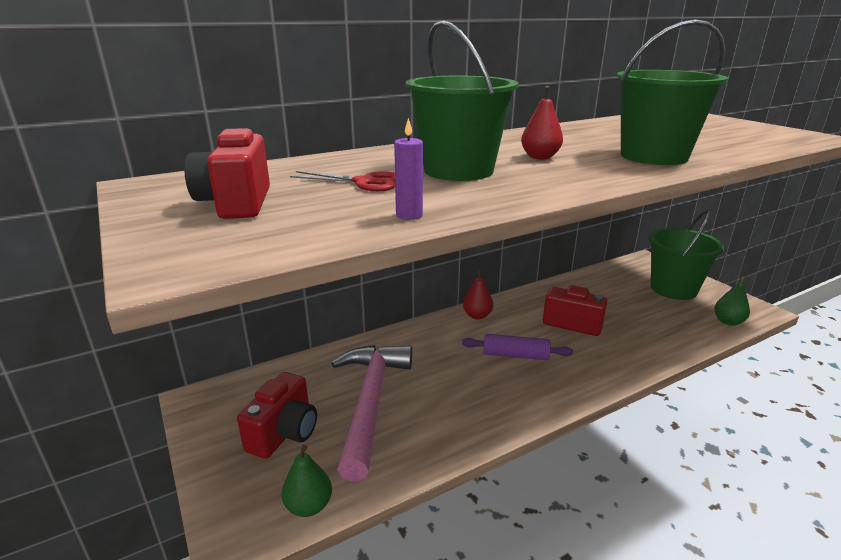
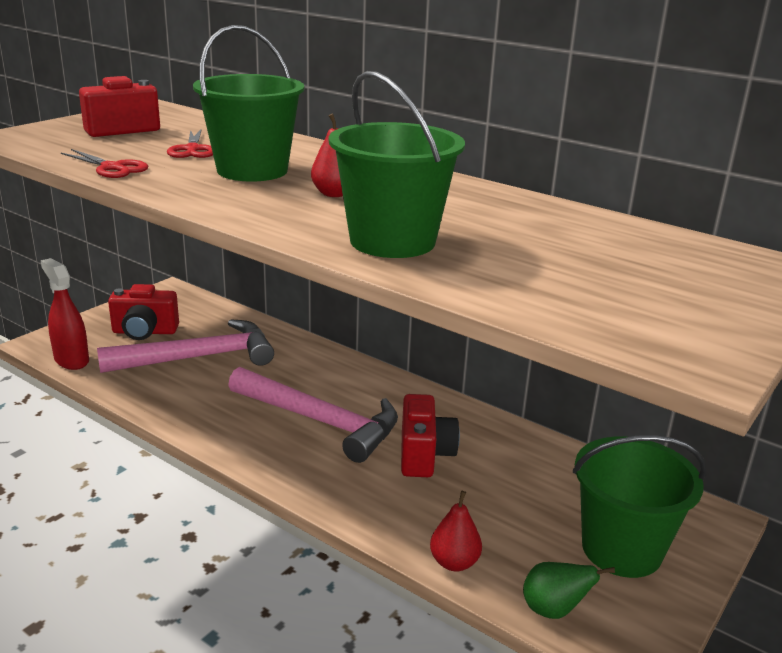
camera: 65 degrees right, 0 degrees up
green pear [282,445,332,517] -> red spray bottle [41,258,89,370]
purple candle [394,118,423,220] -> red scissors [61,149,148,178]
purple rolling pin [462,334,573,360] -> pink hammer [228,367,398,463]
red pear [463,269,493,319] -> red pear moved to [430,491,482,571]

